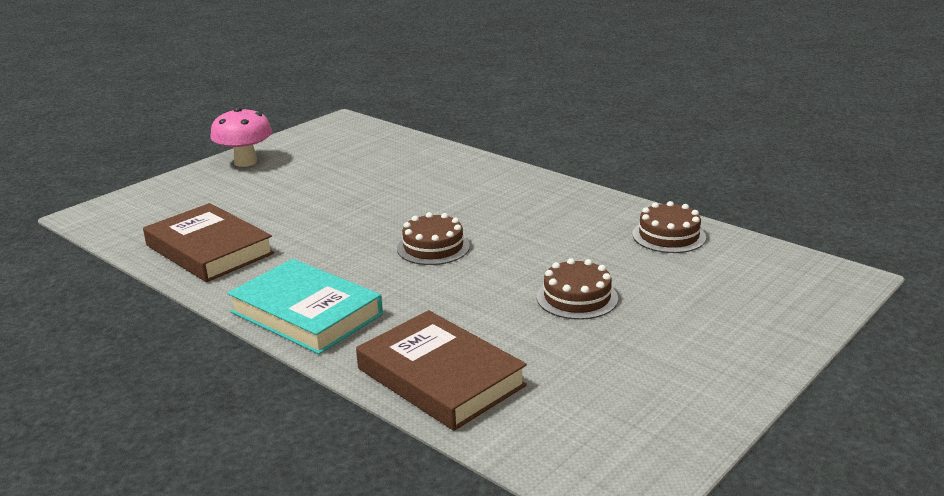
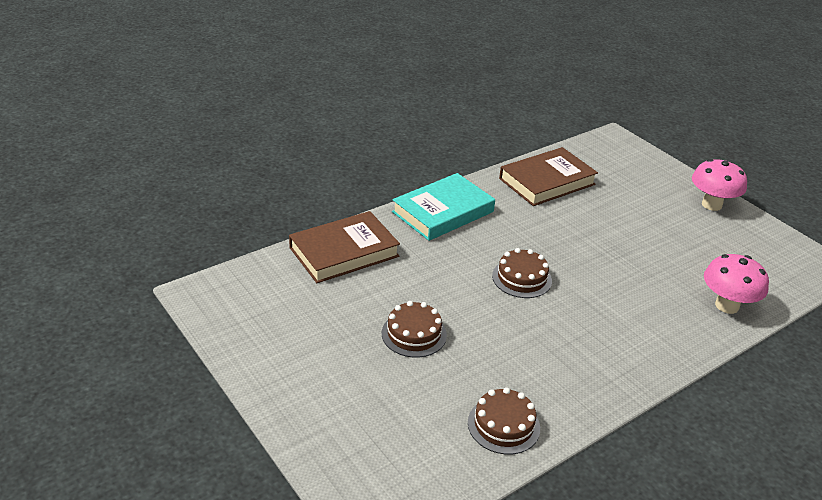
camera: 100 degrees right, 10 degrees up
none -> pink mushroom [704,254,769,314]

